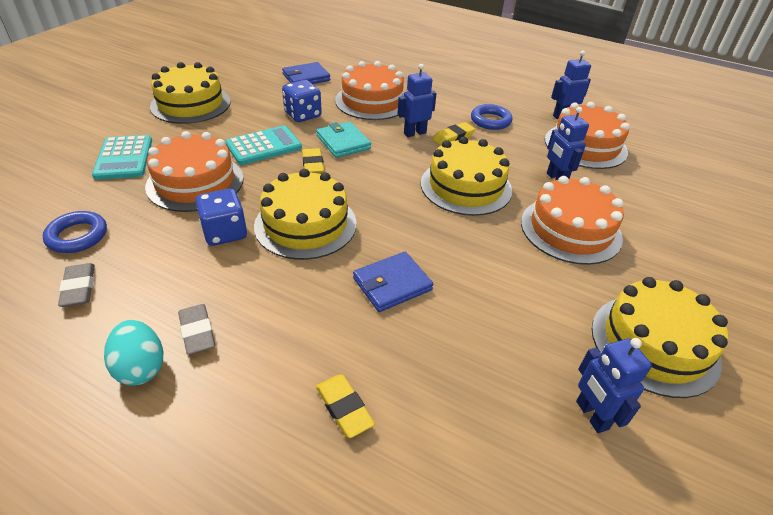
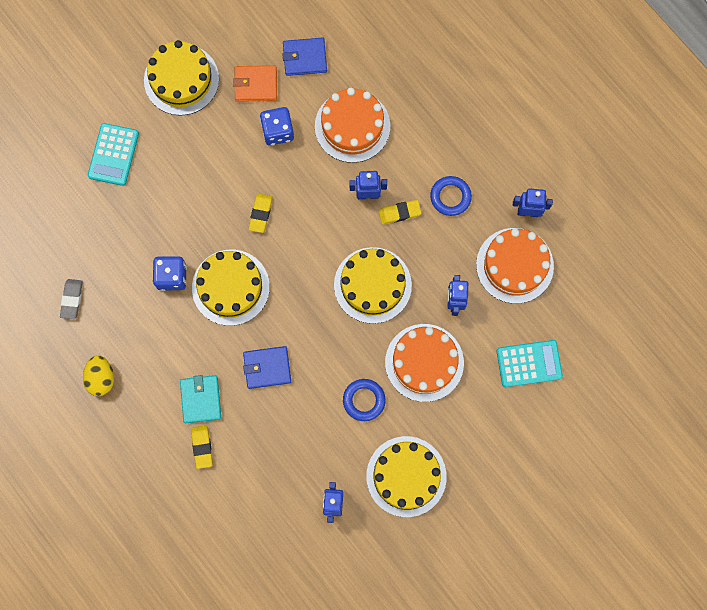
camera: 25 degrees right, 35 degrees up
blue ring [43,211,107,253] -> blue ring moved to [343,379,386,421]
turquoise egg [104,320,164,386] -> yellow egg [83,355,114,396]
orange cake [145,131,244,212] -> none
grey eraser [178,304,215,355] -> none
turquoise calculator [225,125,302,165] -> turquoise calculator moved to [497,340,563,387]
turquoise wallet [316,121,371,158] -> turquoise wallet moved to [180,375,221,423]
none -> orange wallet [233,65,277,102]

